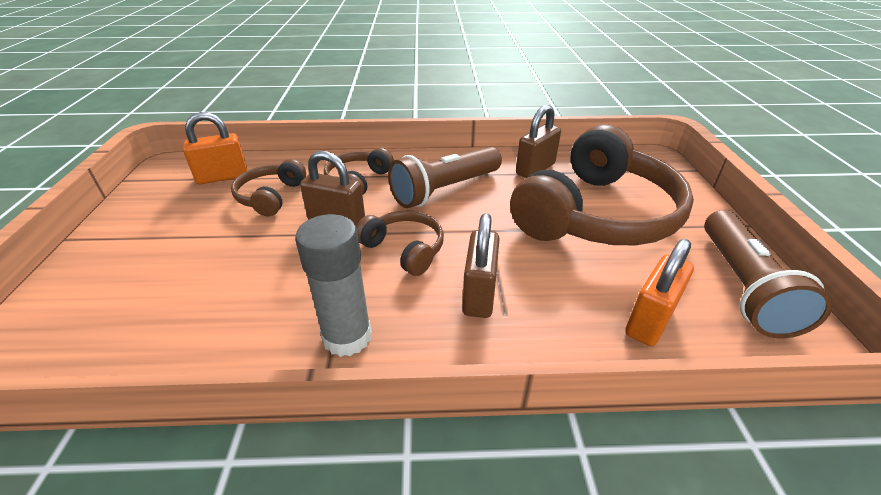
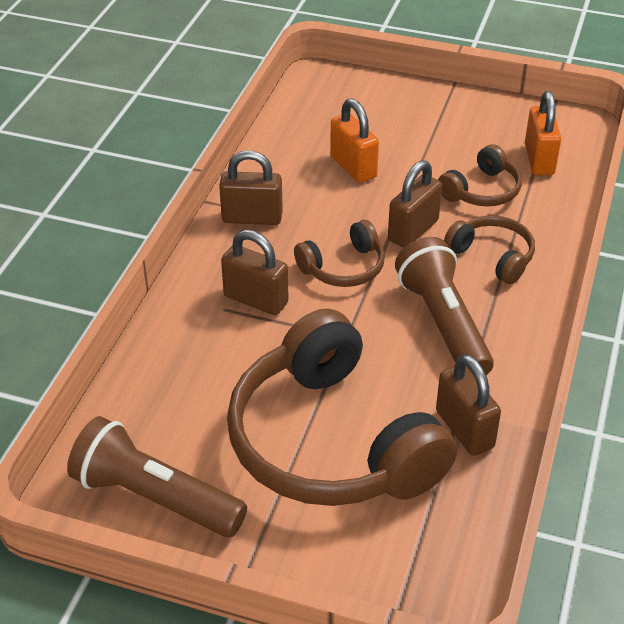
camera: 110 degrees right, 5 degrees up
brown headphones [231,159,306,216] -> brown headphones turned 105 degrees clockwise [438,144,522,206]
grey glue stick [295,214,372,357] -> brown padlock [219,150,283,225]
orange padlock [625,239,694,346] -> orange padlock moved to [330,98,379,183]

